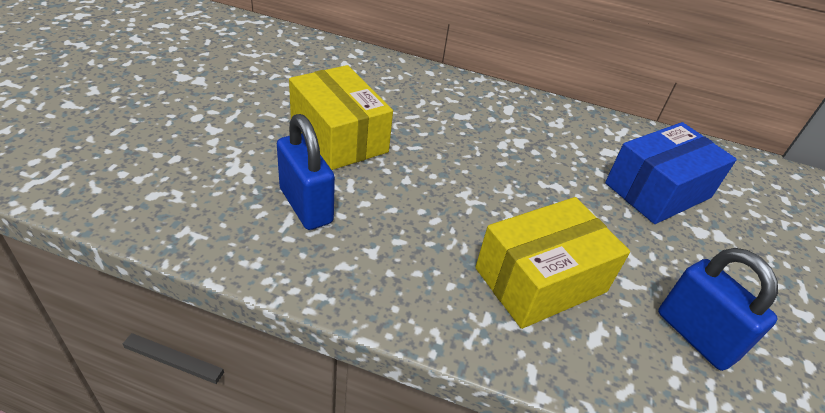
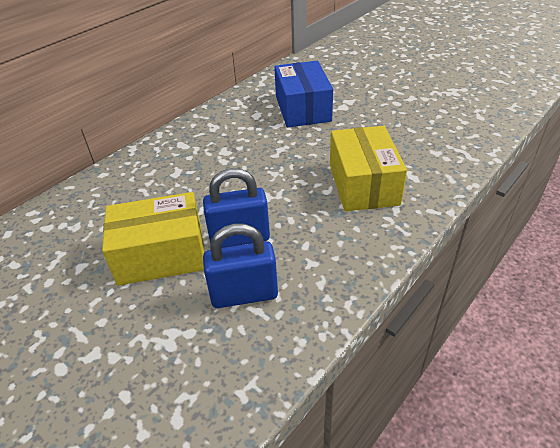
camera: 60 degrees left, 0 degrees up
blue padlock [658,248,778,371] -> blue padlock moved to [203,168,270,248]

